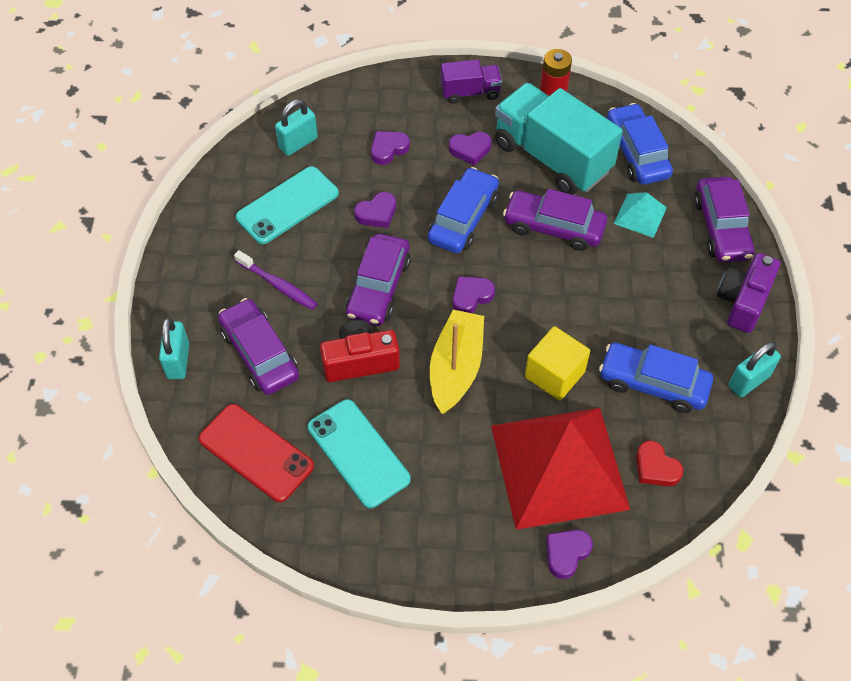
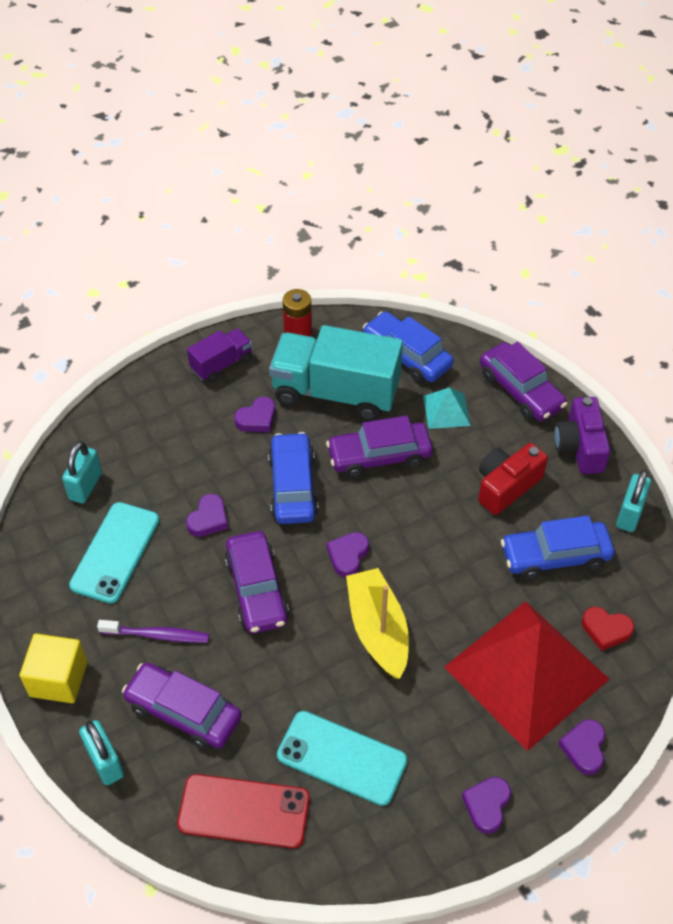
camera: 30 degrees left, 5 degrees down
red camera [320,320,400,382] -> red camera moved to [478,443,548,515]
purple heart [371,131,410,165] -> purple heart moved to [462,777,511,834]
yellow cube [525,326,590,401] -> yellow cube moved to [20,634,87,703]

